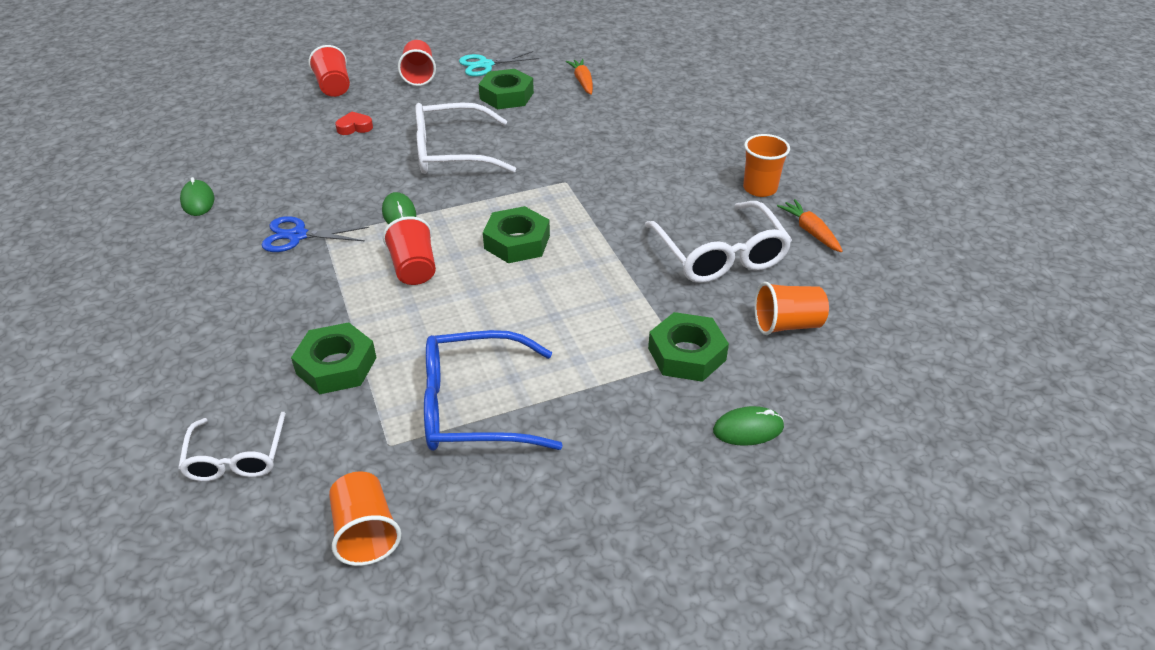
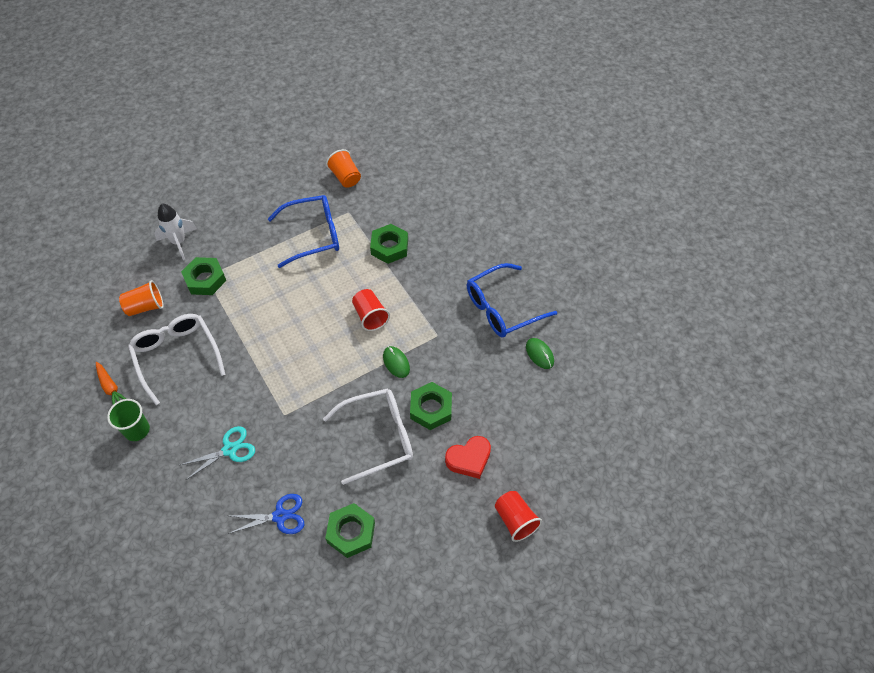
camera: 170 degrees right, 15 degrees up
white glasses [178,412,286,481] -> none
blue scissors [262,216,369,252] -> blue scissors moved to [228,494,304,534]
red heart [335,112,373,135] -> red heart [445,436,491,479], size x1.59
red cup [398,40,436,86] -> none
turquoise scissors [459,51,539,77] -> turquoise scissors moved to [181,426,255,480]
green nut [483,206,550,263] -> green nut moved to [410,382,452,430]
orange carrot [566,59,593,95] -> none
green mouse [713,406,784,446] -> white rocket [154,203,197,260]
orange cup [743,134,790,197] -> green cup [107,399,150,441]
none -> blue glasses [467,263,557,337]

